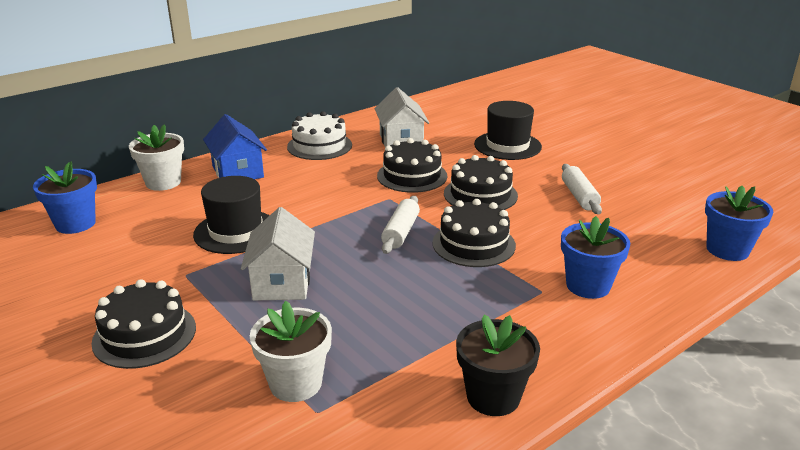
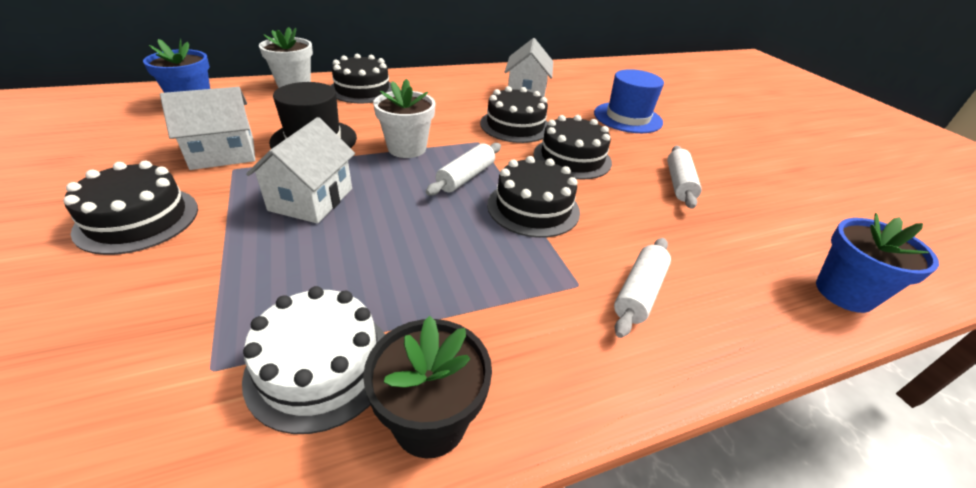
camera: 15 degrees right, 10 degrees up
blue house [203,114,267,179] -> black cake [331,54,392,103]
white flower pot [250,301,332,402] -> white flower pot moved to [373,79,436,158]
white cake [287,111,352,160] -> white cake moved to [242,286,385,434]
black hat [474,101,542,160] -> blue hat [594,69,664,133]
blue flower pot [561,216,630,299] -> white rolling pin [614,238,671,338]
none -> white house [160,87,255,170]

